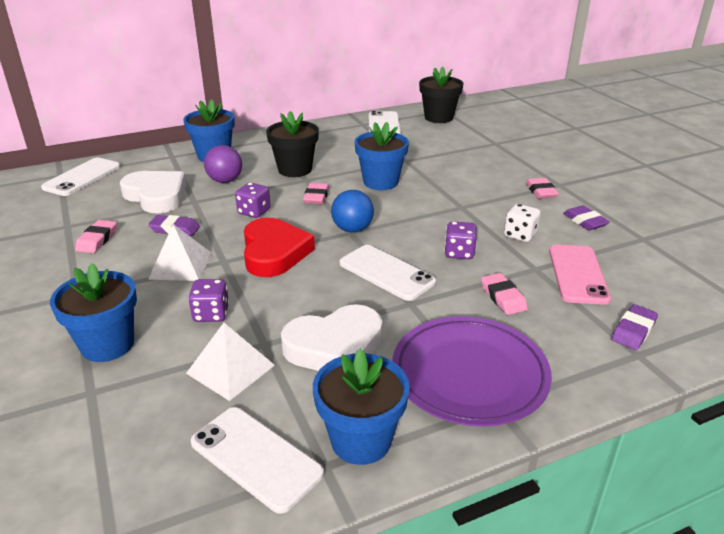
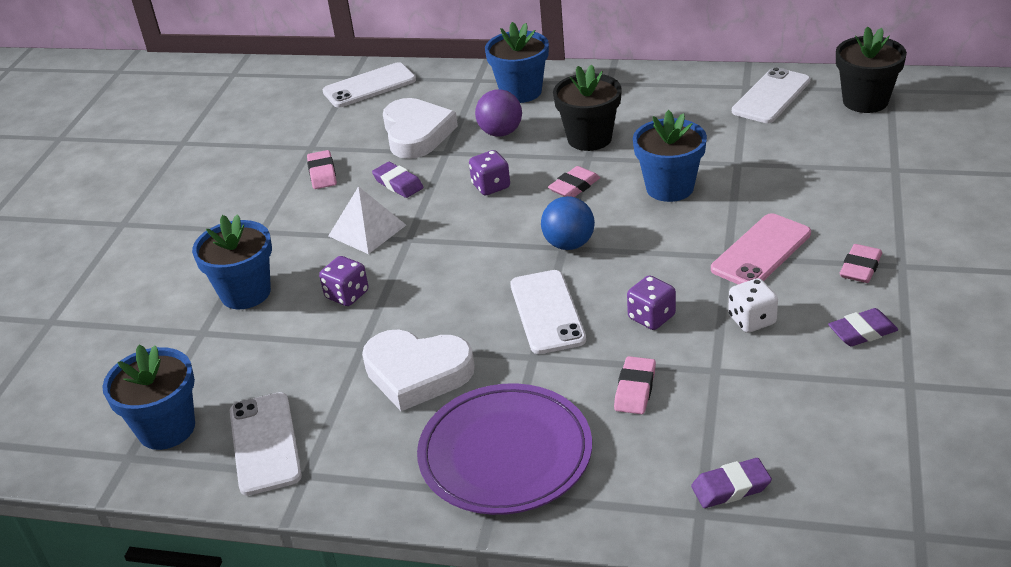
camera: 40 degrees right, 5 degrees up
pink eraser [75,220,117,253] -> pink eraser turned 60 degrees counterclockwise [307,150,337,189]
white pyramid [186,323,275,401] -> none
red heart [244,218,315,277] -> none
blue flower pot [313,349,410,465] -> blue flower pot moved to [102,345,195,450]
pink phone [549,245,611,305] -> pink phone moved to [711,213,811,284]
purple eraser [563,205,610,230] -> purple eraser turned 60 degrees clockwise [828,308,898,346]

